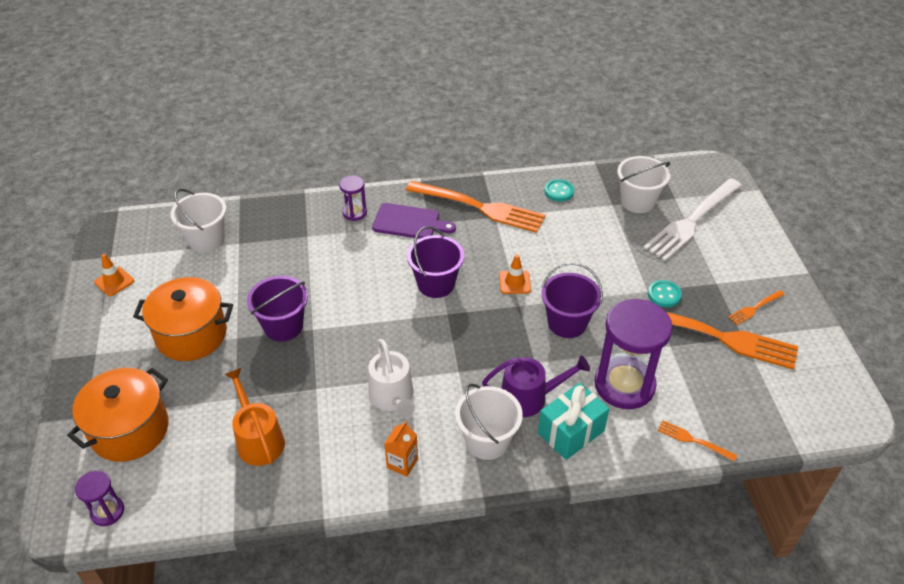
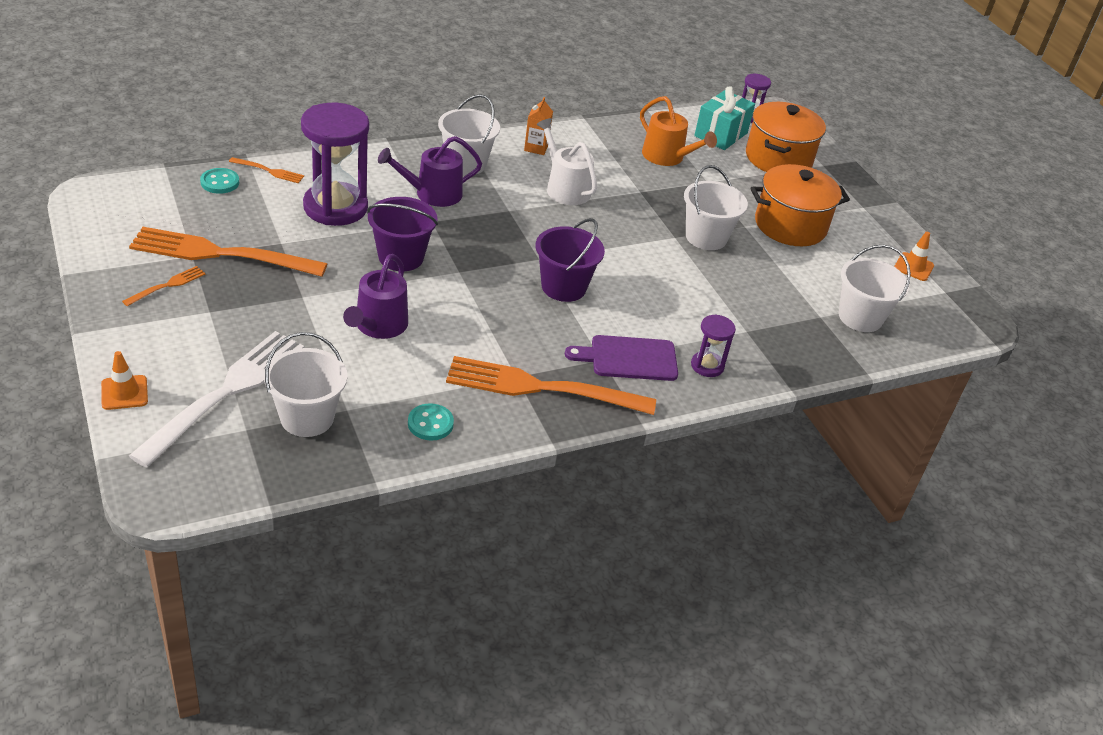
camera: 160 degrees right, 5 degrees down
purple bucket [247,276,308,342] -> white bucket [684,165,748,250]
orange traffic cone [499,254,531,294] -> orange traffic cone moved to [101,351,148,410]
turquoise gift [538,383,609,460] -> turquoise gift moved to [694,86,755,150]
turquoise button [648,280,682,307] -> turquoise button moved to [200,168,239,194]
none -> purple watering can [343,254,408,339]

